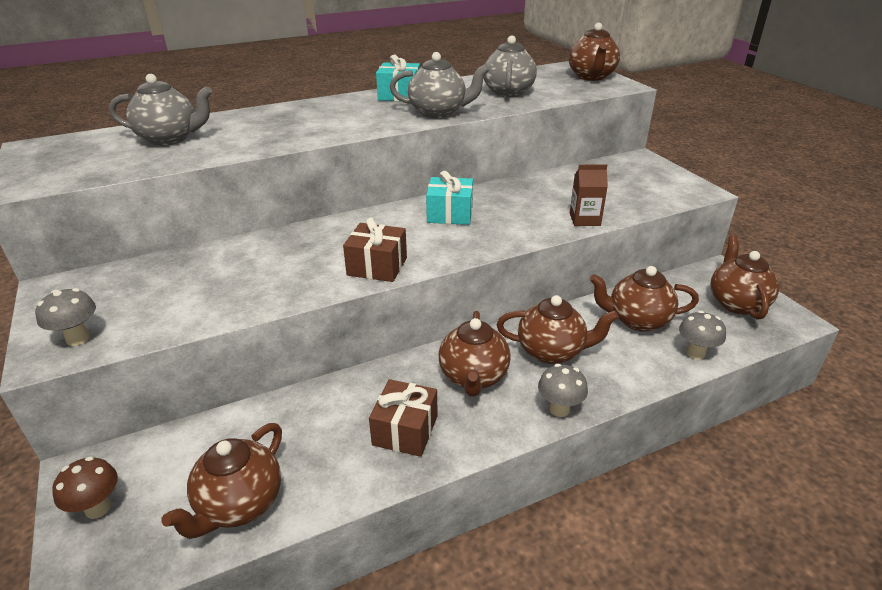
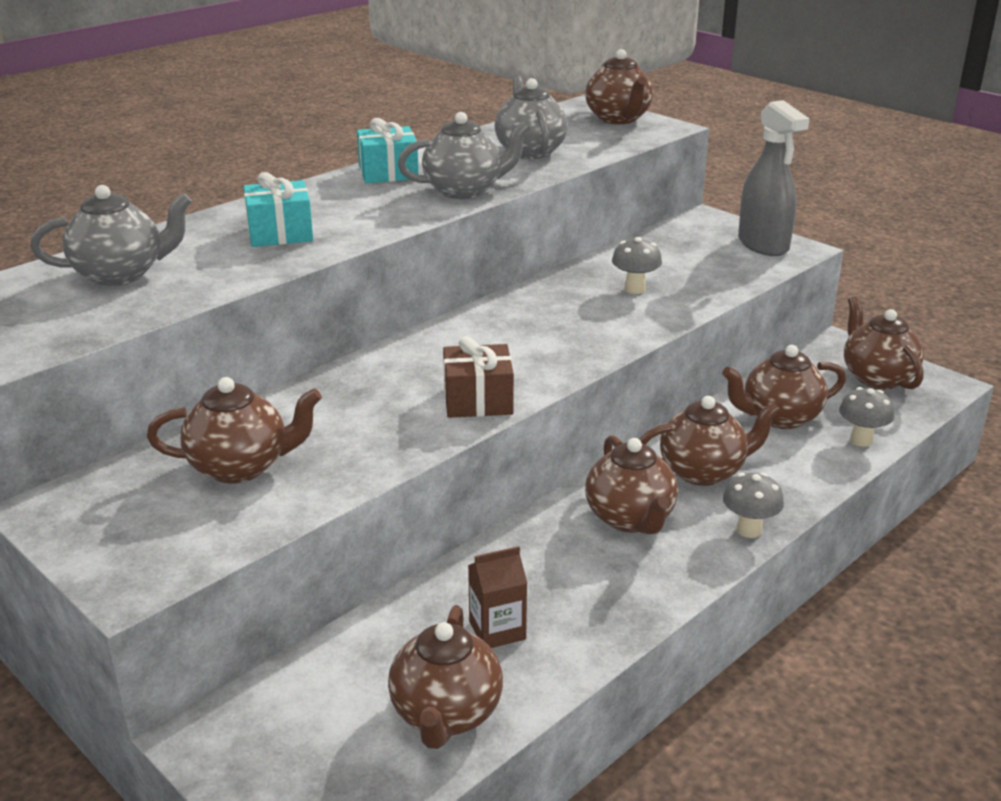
camera: 20 degrees left, 5 degrees down
grey mushroom [35,288,96,346] -> grey mushroom moved to [612,237,662,294]
brown mushroom [52,456,118,519] -> none
brown gift [369,379,438,457] -> none
turquoise gift [426,171,473,225] -> turquoise gift moved to [243,172,313,247]
brown carton [570,164,608,226] -> brown carton moved to [468,546,527,648]
none -> brown teapot [147,377,322,483]
none -> grey spray bottle [738,100,810,256]

